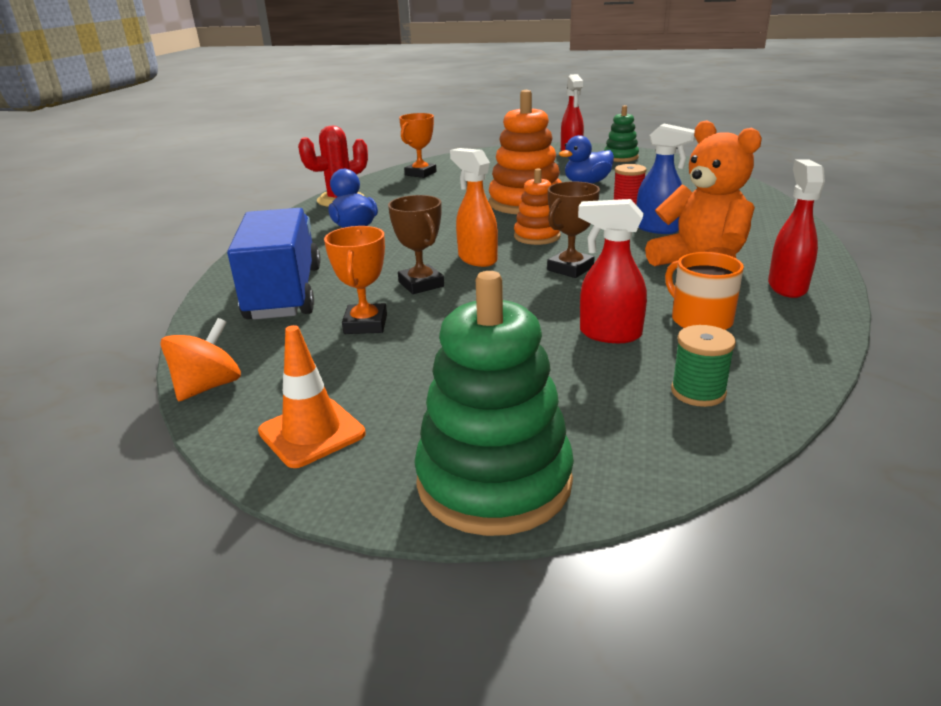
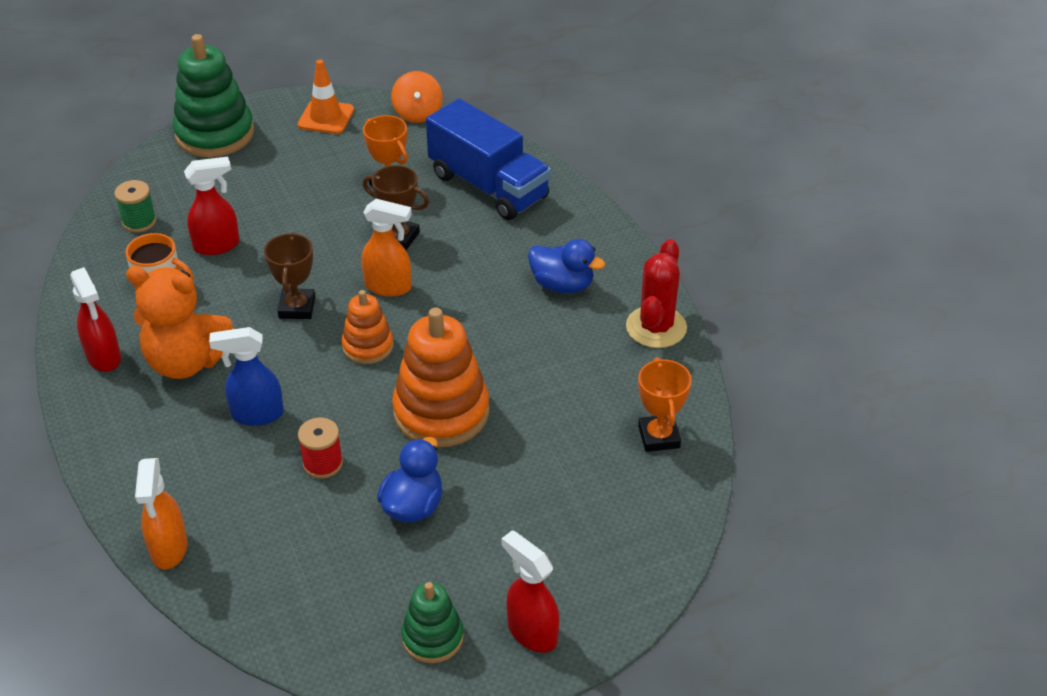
camera: 140 degrees right, 15 degrees up
none -> orange spray bottle [135,458,187,570]

